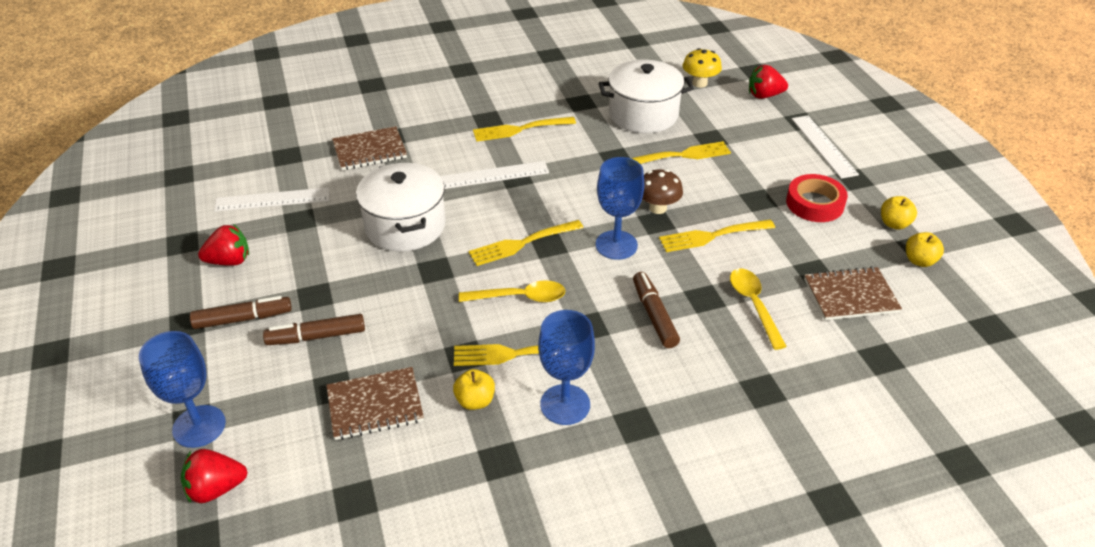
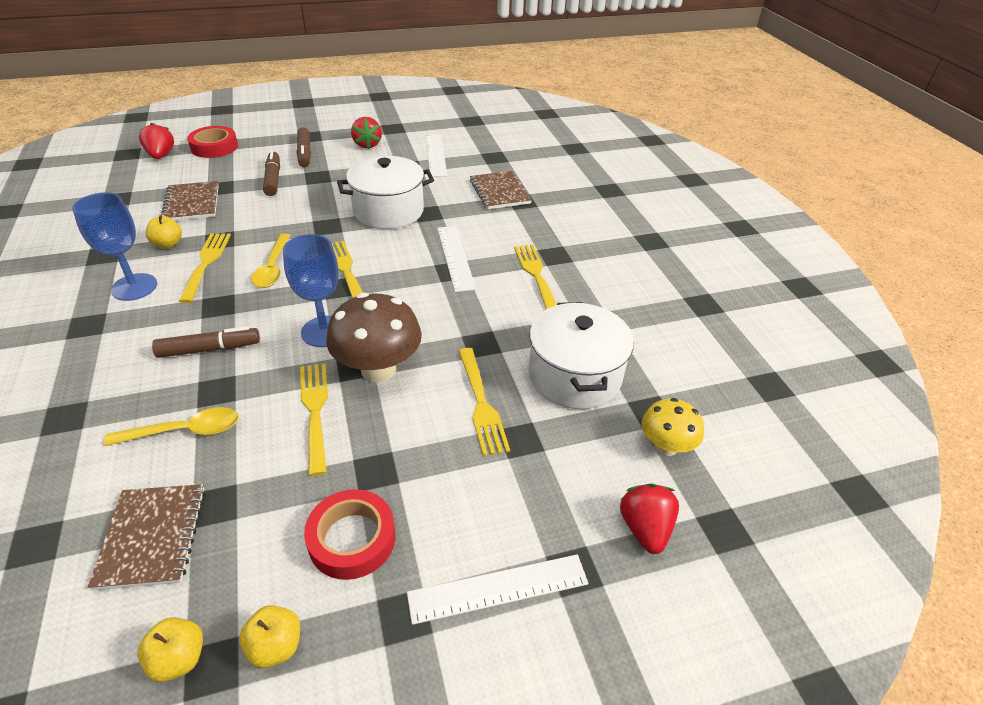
camera: 90 degrees right, 0 degrees up
blue goblet [139,331,226,448] -> red tape [187,126,238,158]
brown mushroom [642,169,683,214] -> brown mushroom [326,293,422,382], size x1.66

